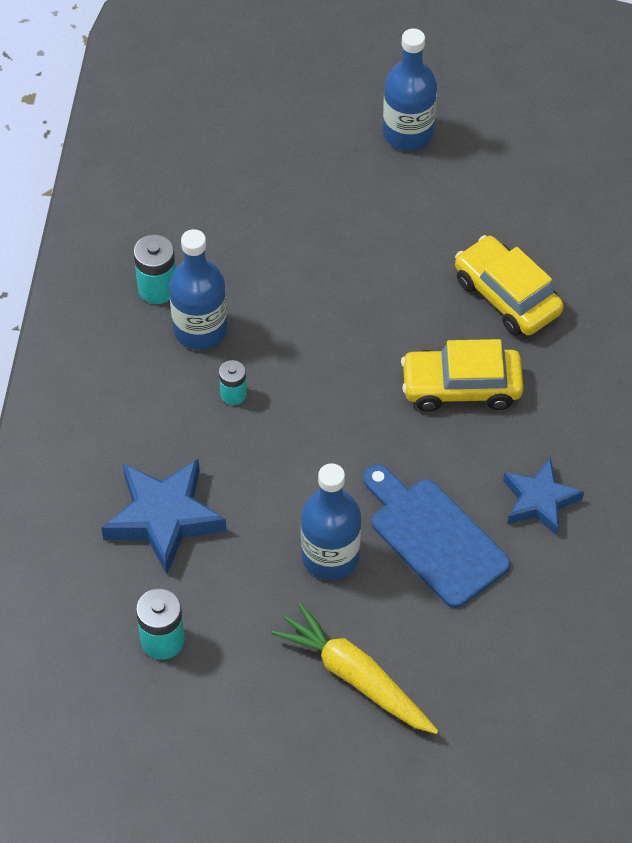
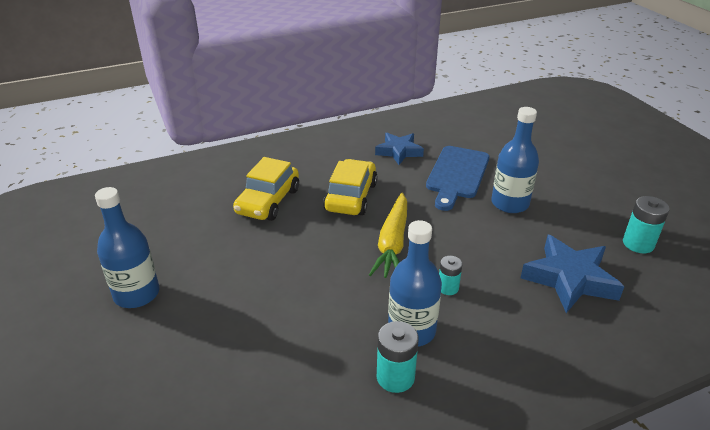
camera: 120 degrees left, 20 degrees down
yellow carrot [271,602,438,734] -> yellow carrot moved to [369,193,407,278]
yellow car [401,339,524,412] -> yellow car turned 135 degrees counterclockwise [323,159,378,215]

